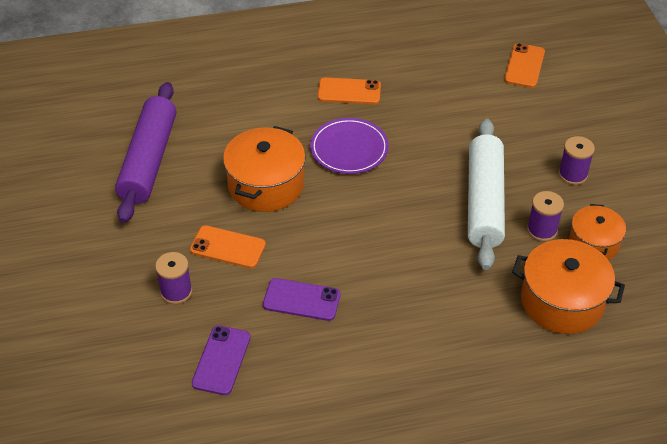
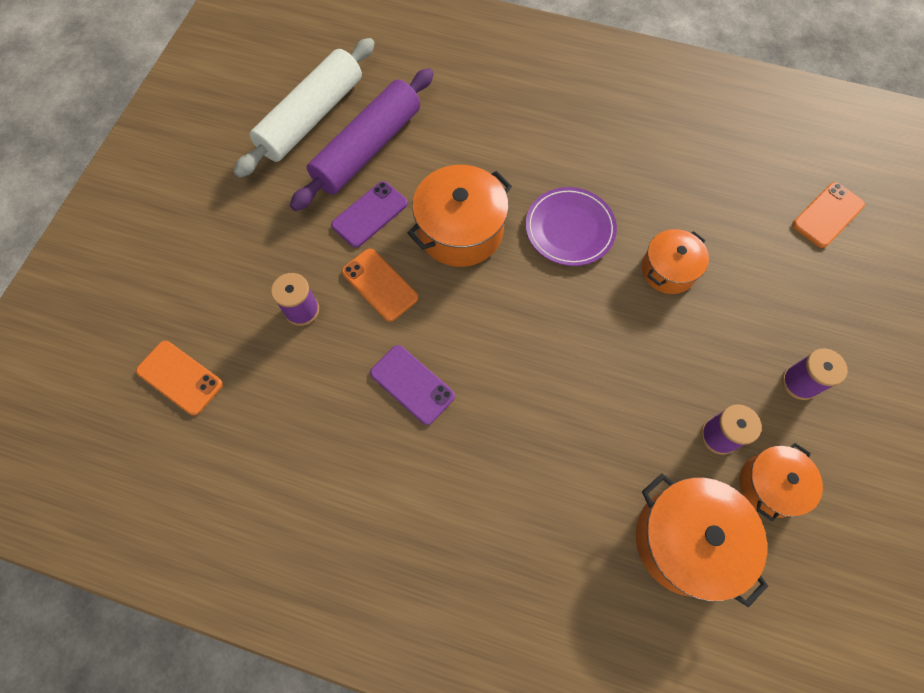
camera: 30 degrees right, 20 degrees up
purple phone [192,325,251,395] -> purple phone moved to [331,181,408,248]
orange phone [318,77,381,104] -> orange phone moved to [136,341,223,415]
white rolling pin [468,119,505,270] -> white rolling pin moved to [233,38,375,178]
none -> orange pot [642,229,709,294]

